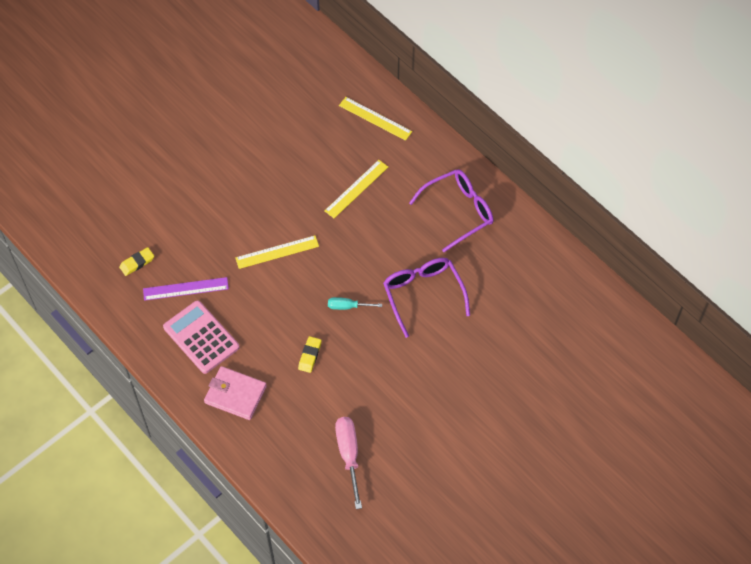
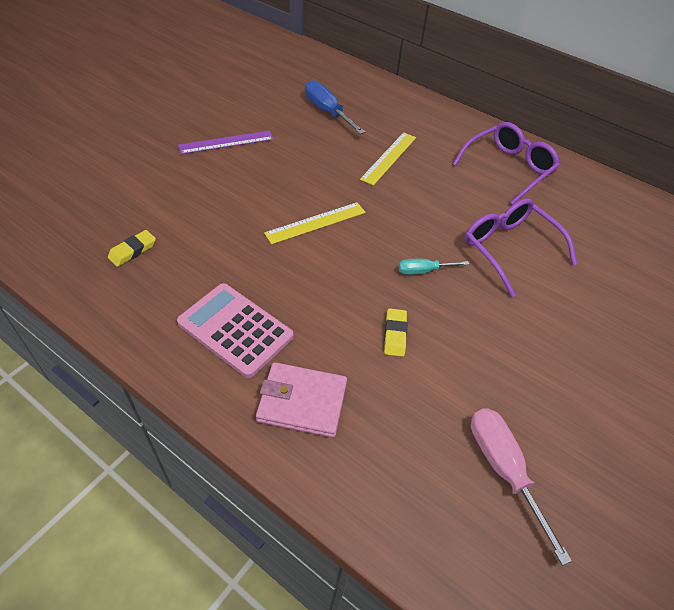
camera: 15 degrees left, 10 degrees down
purple ruler [143,277,229,301] -> purple ruler moved to [178,131,274,154]
yellow ruler [339,97,412,141] -> none
none -> blue screwdriver [305,80,365,134]

